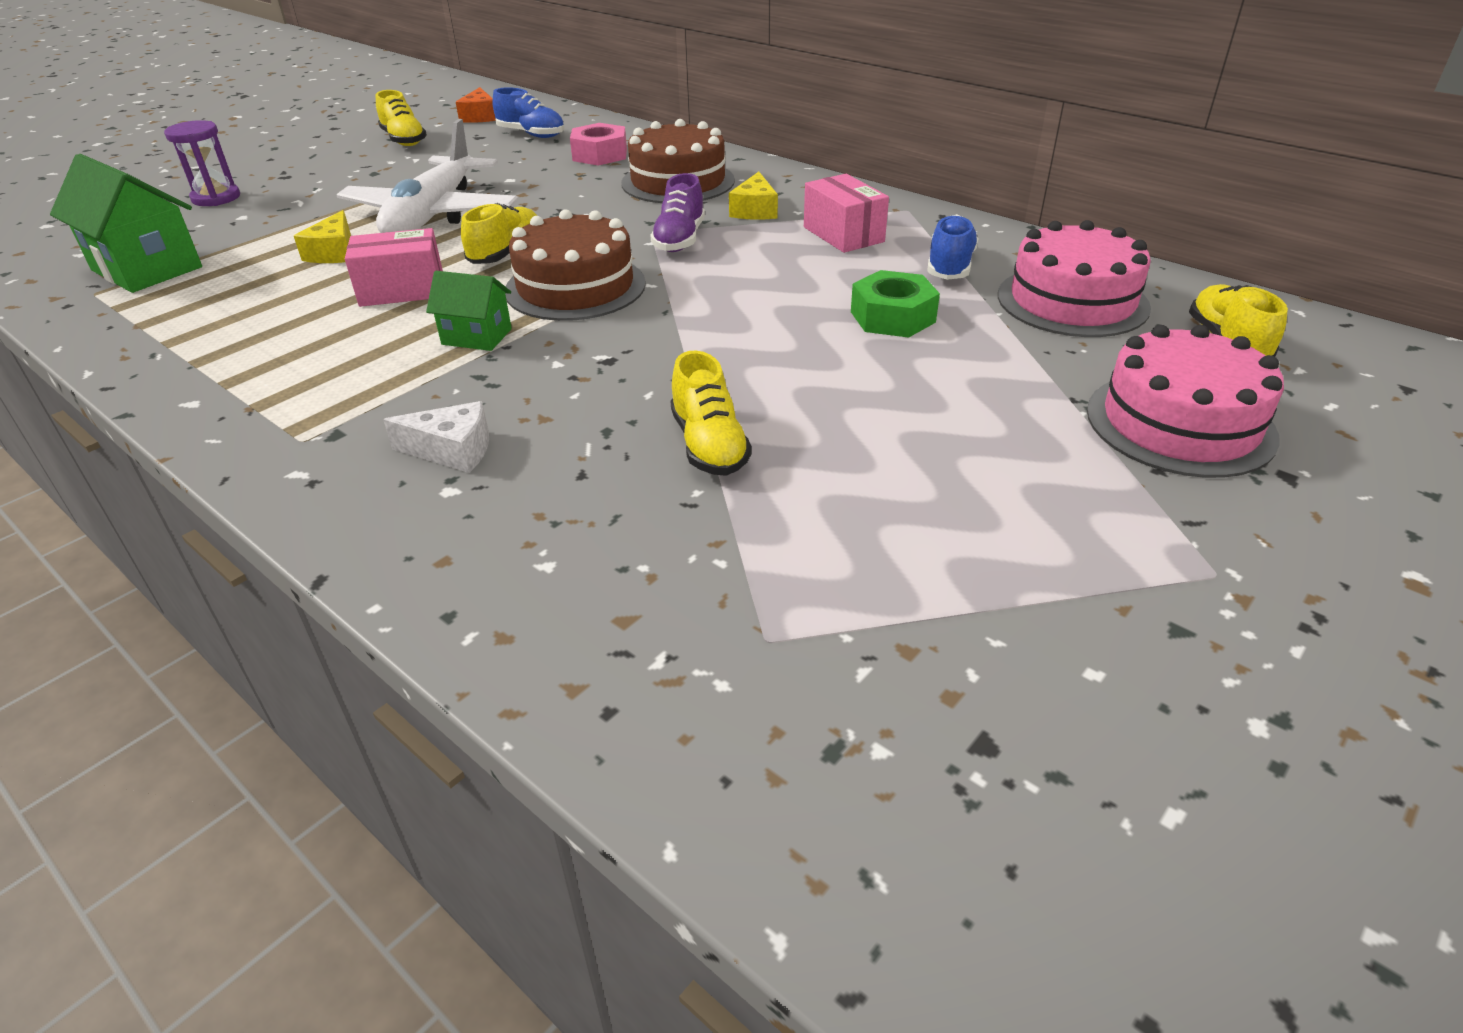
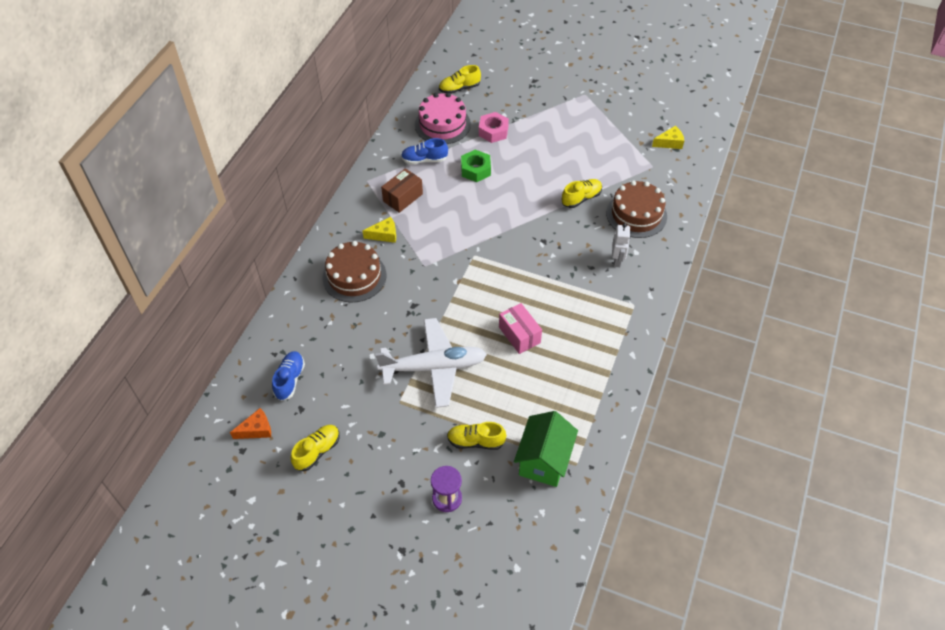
camera: 110 degrees left, 15 degrees up
yellow cheese [294,210,351,263] -> yellow cheese moved to [652,126,684,149]
white cheese [383,401,489,473] -> white robot [612,223,631,267]
green house [426,271,512,351] -> none
yellow shoe [461,203,537,264] -> yellow shoe moved to [447,422,506,450]
brown cake [505,209,646,321] -> brown cake moved to [606,180,667,238]
pink nut [570,123,627,166] -> pink nut moved to [479,112,509,143]
purple shoe [650,173,705,252] -> none
pink box [804,174,889,253] -> brown box [381,168,423,213]
pink cake [1087,325,1284,478] -> none

